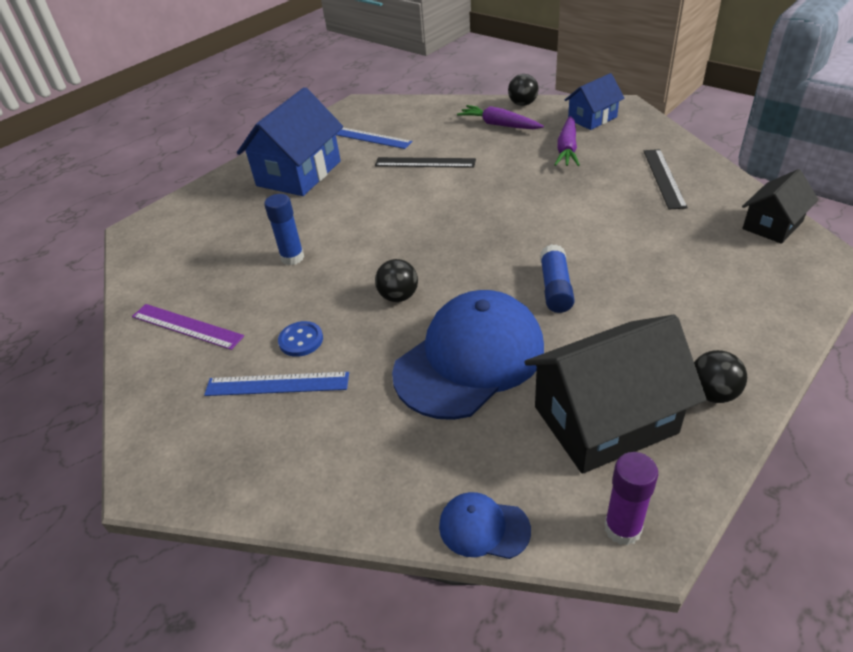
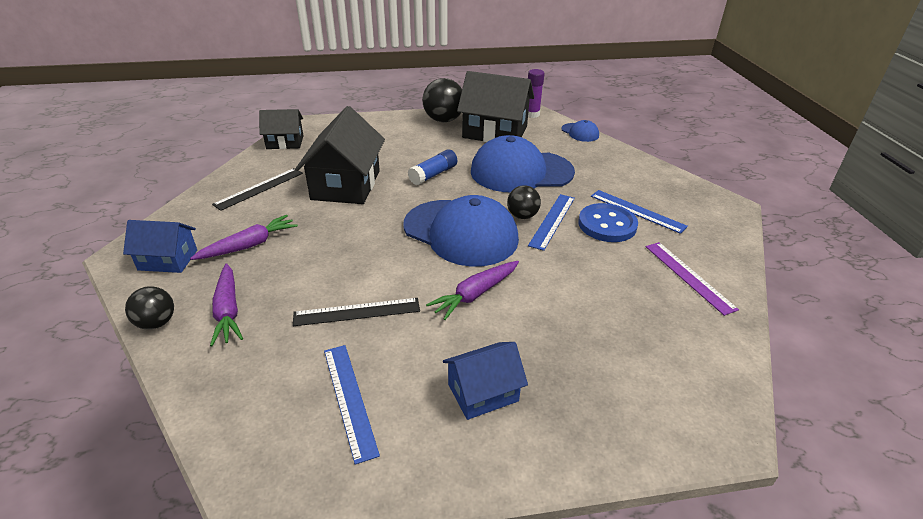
camera: 145 degrees left, 5 degrees down
blue house [237,87,343,196] -> blue house [443,342,528,420], size x0.57
blue glue stick [264,194,304,265] -> none
blue button [278,321,323,357] -> blue button [578,203,638,242], size x1.72
black ruler [375,157,476,168] -> black ruler turned 60 degrees counterclockwise [293,298,420,326]
black ball [694,350,747,403] -> black ball [422,78,462,122], size x1.65
none -> black house [295,106,385,204]
none -> blue cap [403,195,519,267]
none -> purple carrot [426,261,519,320]
none -> blue ruler [528,194,575,251]

